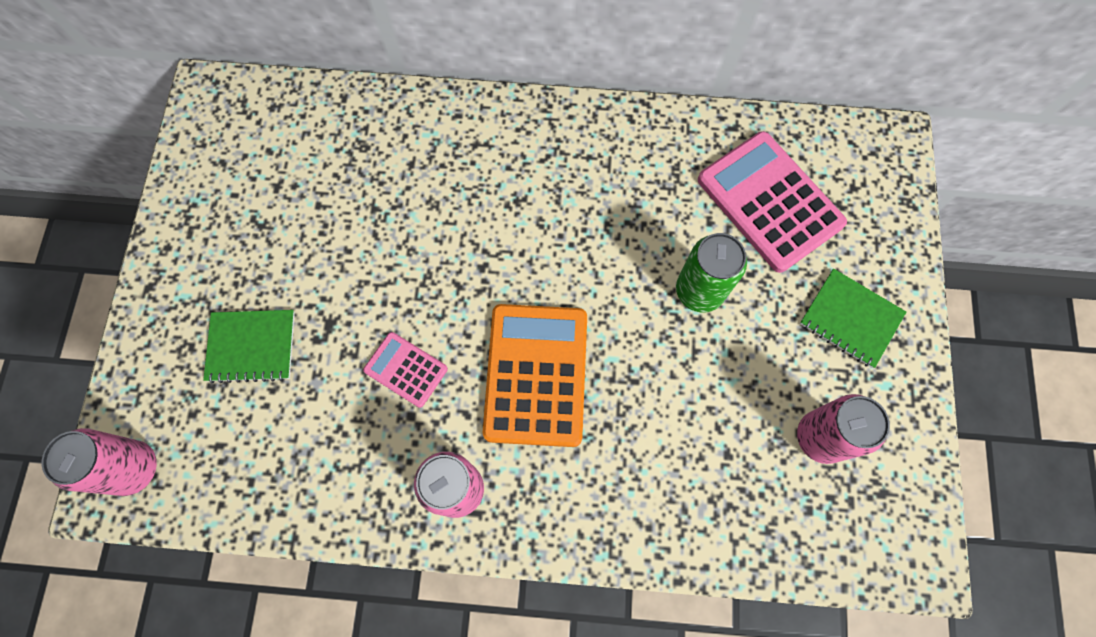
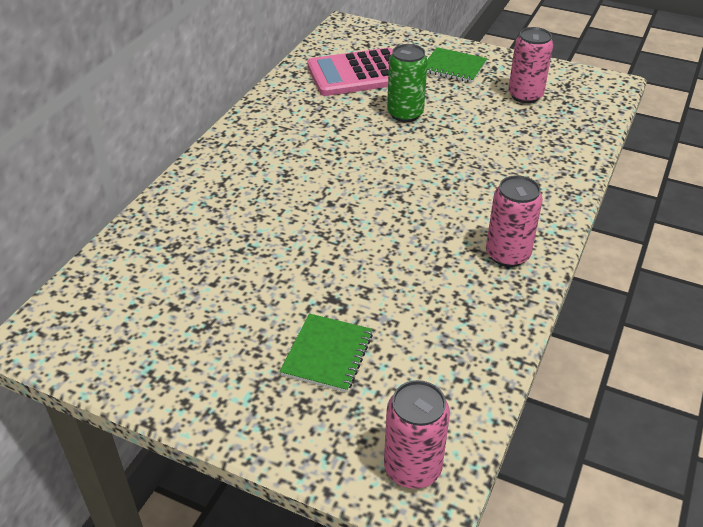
camera: 70 degrees left, 30 degrees down
pink calculator [363,332,448,408] -> none
orange calculator [483,304,587,447] -> none
green notebook [800,269,906,368] -> green notebook turned 60 degrees clockwise [427,47,487,83]

